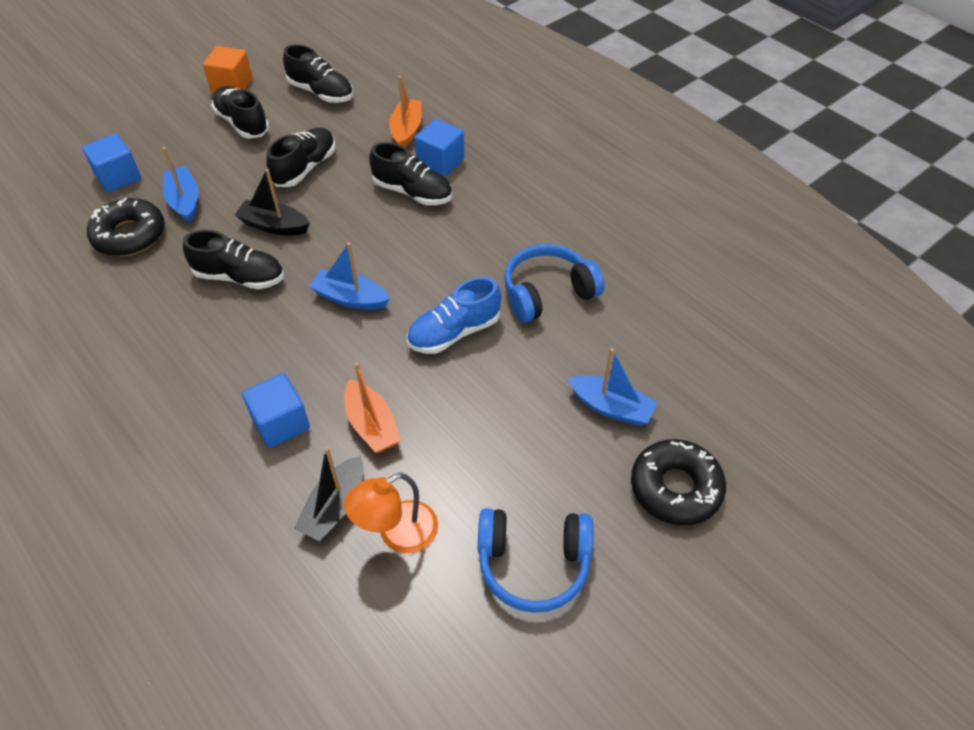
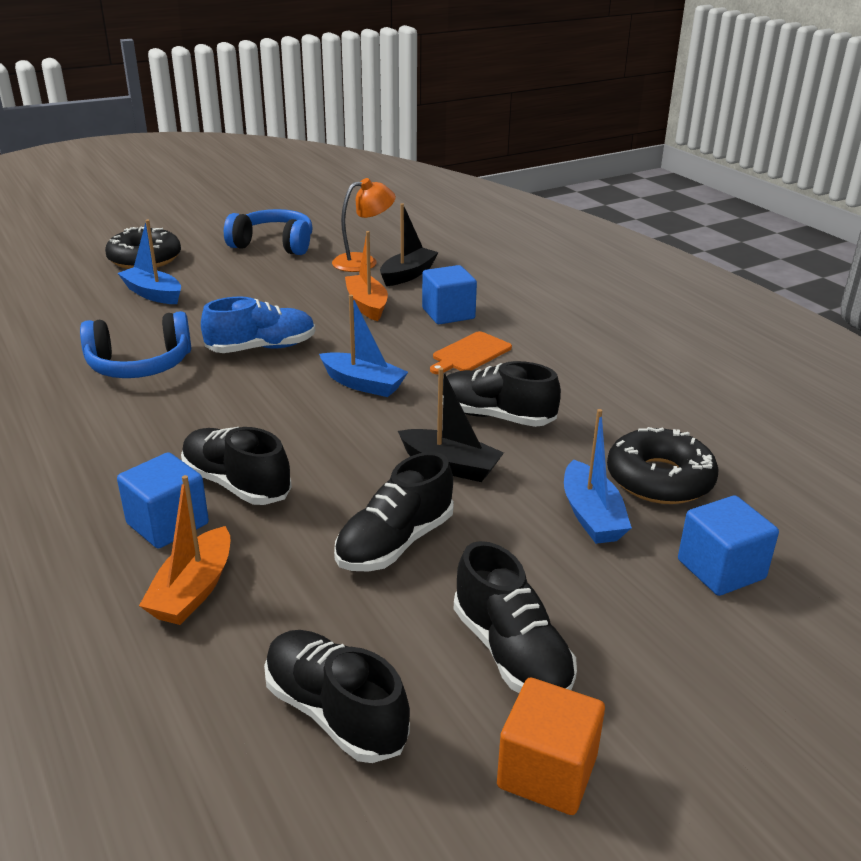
camera: 170 degrees left, 20 degrees down
none -> orange cutting board [430,331,512,374]

